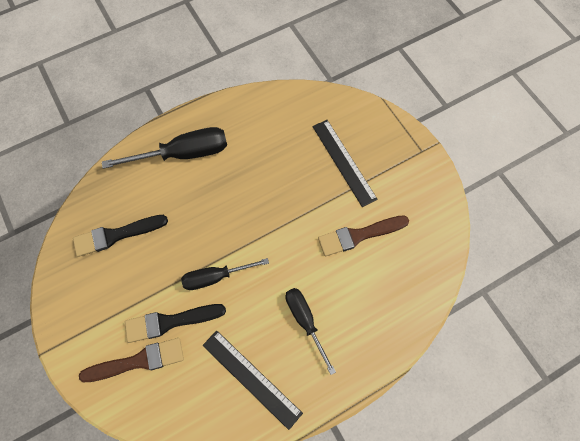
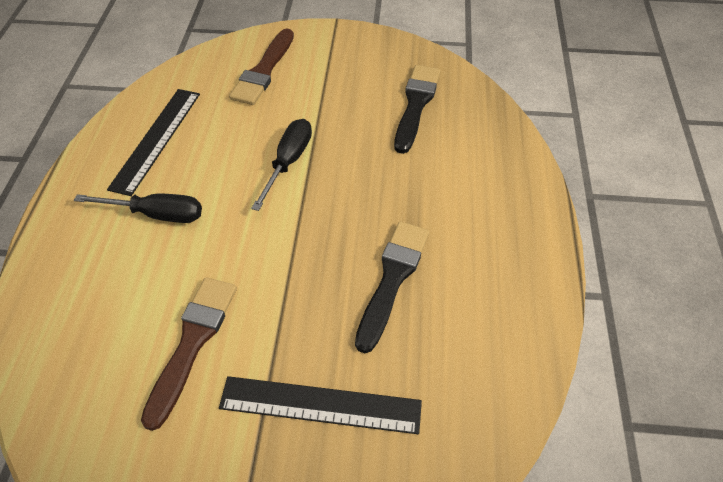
camera: 125 degrees right, 15 degrees down
black screwdriver [102,127,227,169] -> none
black brush [125,304,226,343] -> black brush moved to [355,222,429,353]
black ruler [203,330,303,430] -> black ruler turned 60 degrees counterclockwise [107,89,200,196]

